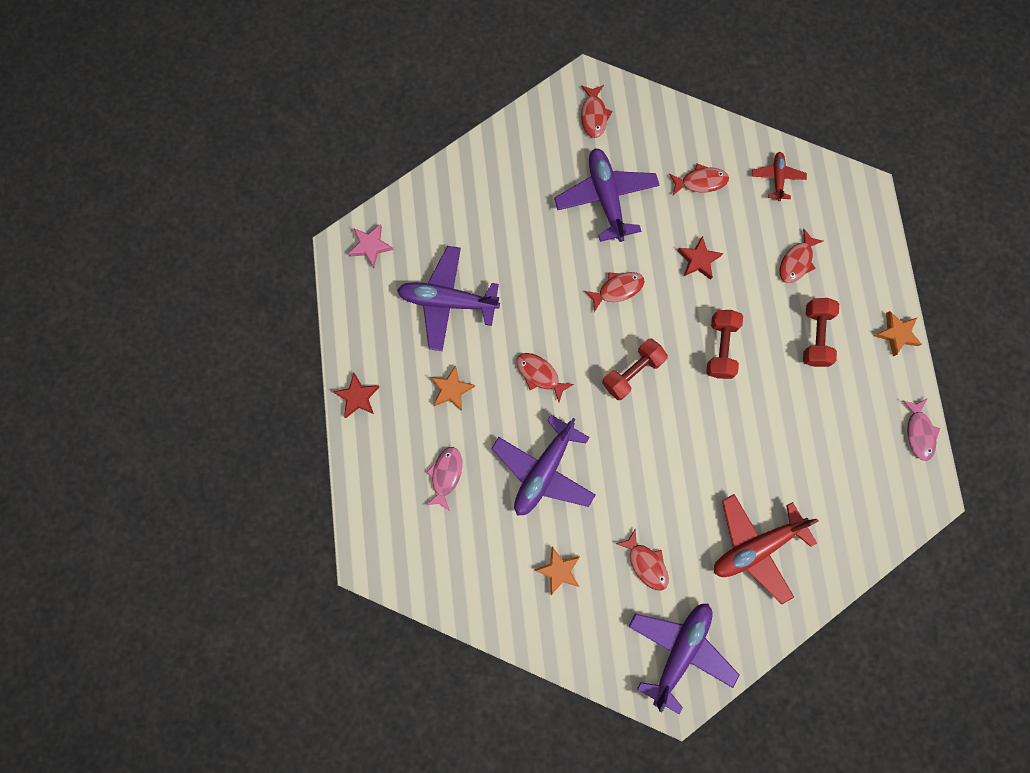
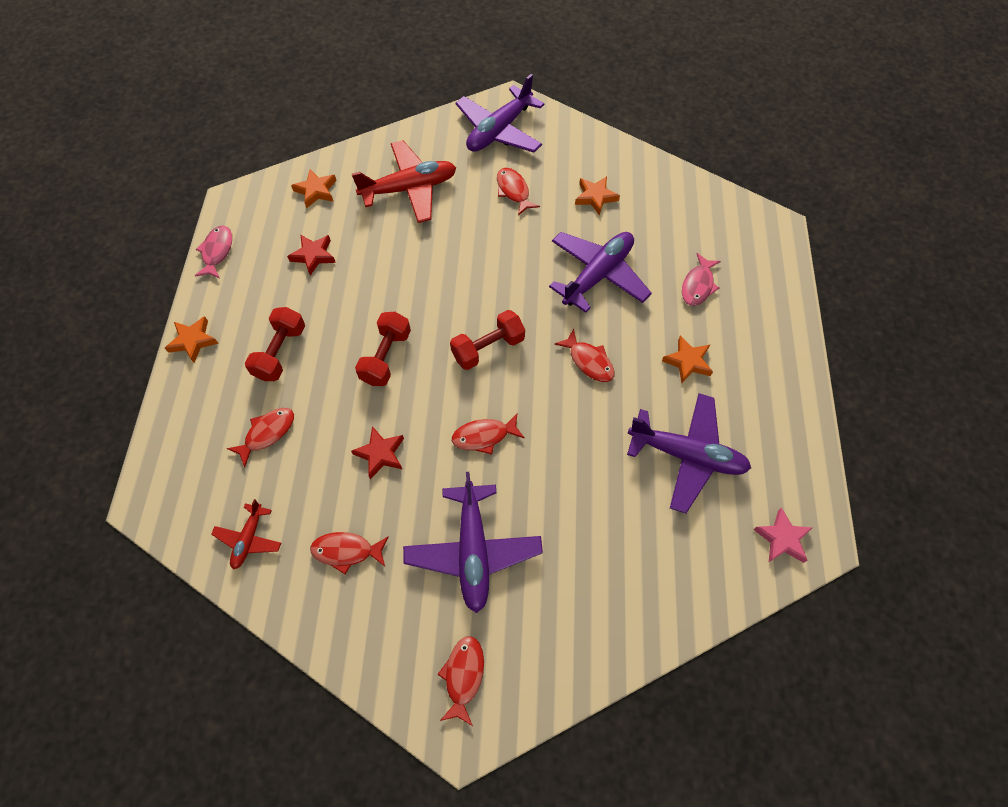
camera: 170 degrees left, 15 degrees down
red star [333,373,379,418] -> red star moved to [287,234,336,276]
none -> orange star [291,169,337,208]

